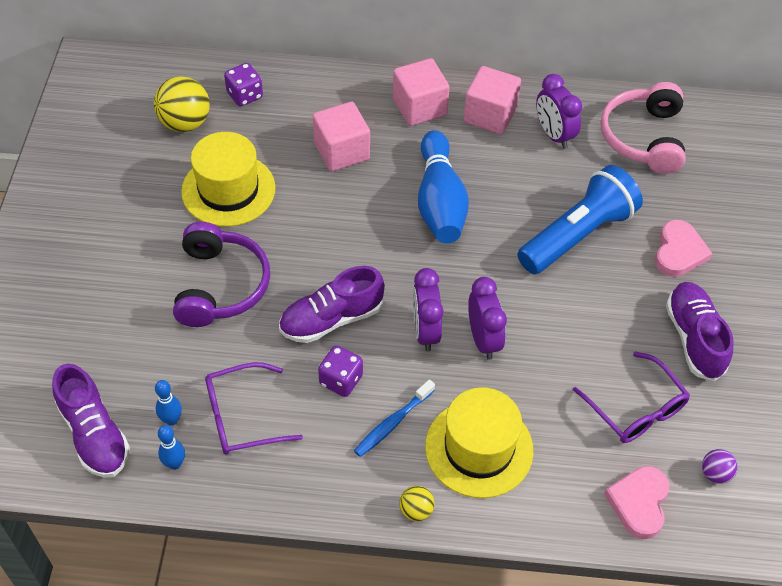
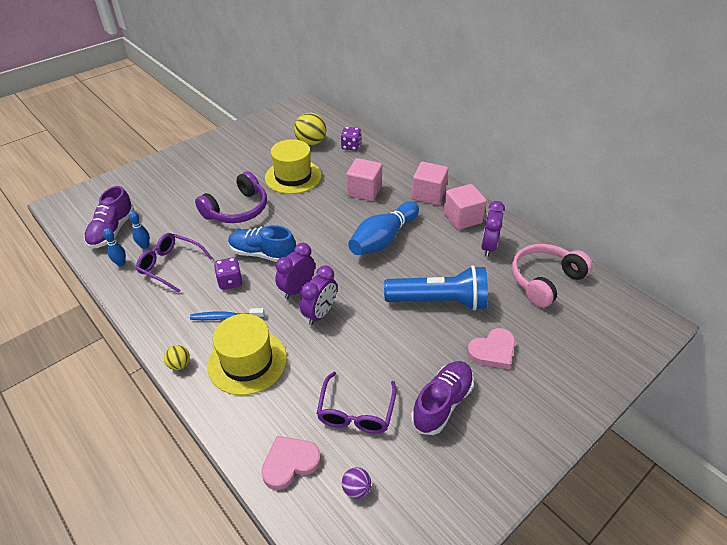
camera: 45 degrees right, 10 degrees down
purple shoe [279,266,385,343] -> blue shoe [228,225,296,262]

